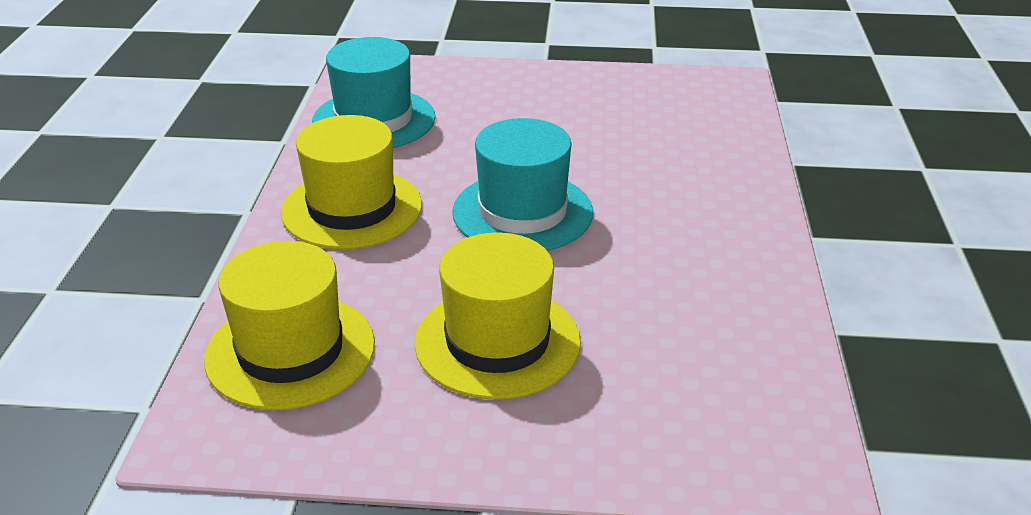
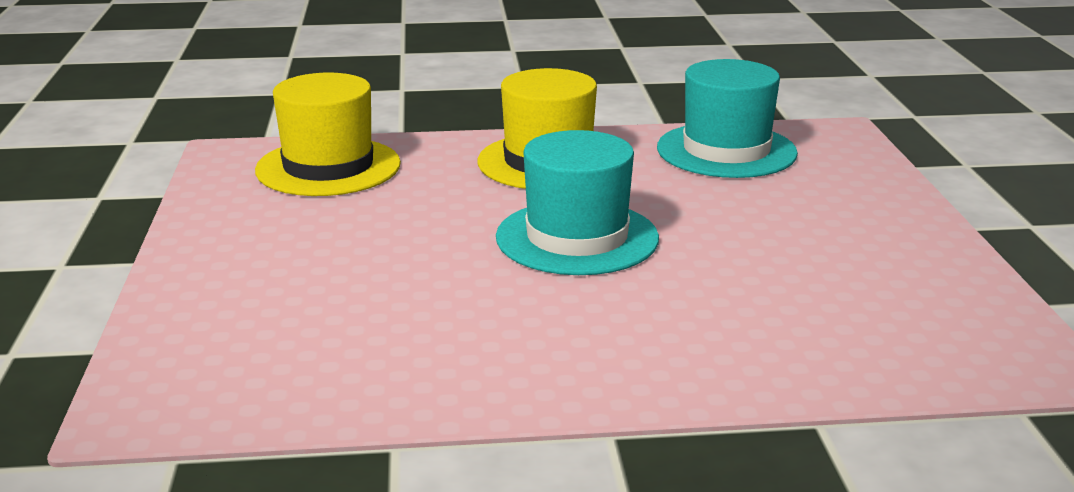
camera: 80 degrees right, 10 degrees down
yellow hat [414,232,581,400] -> none

